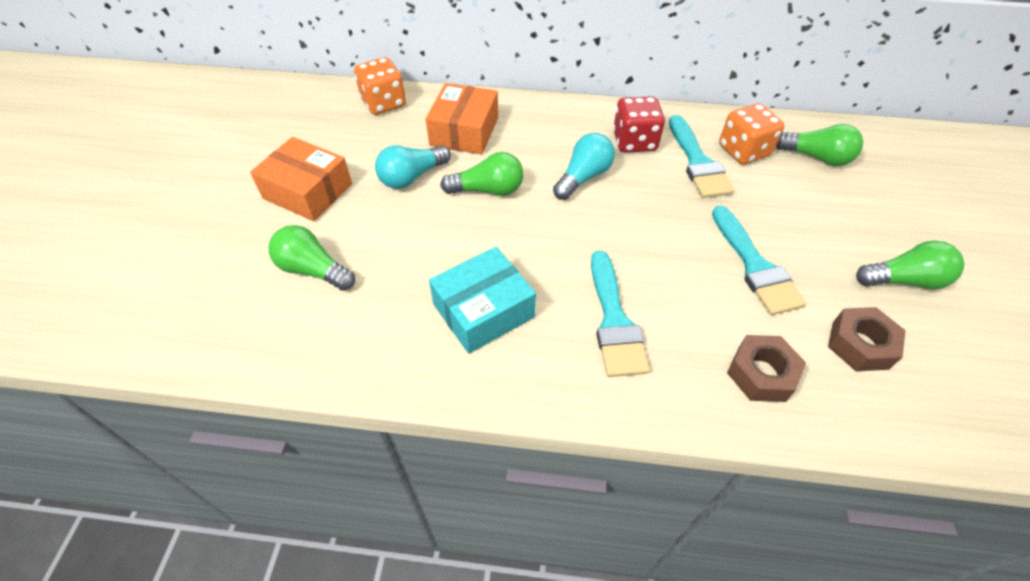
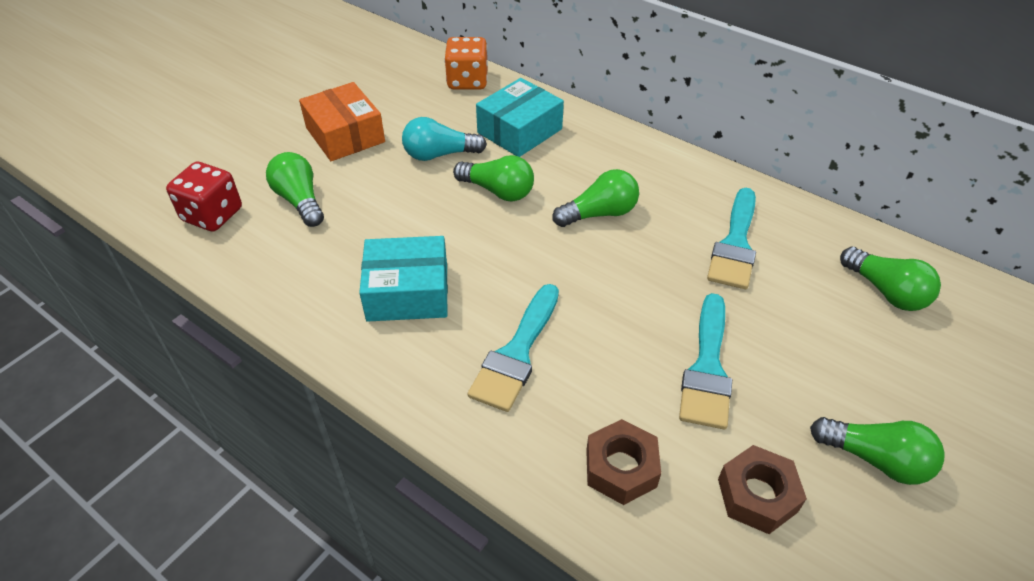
camera: 30 degrees right, 5 degrees down
orange box [426,83,498,155] -> turquoise box [476,78,564,157]
turquoise light bulb [553,133,615,200] -> green light bulb [552,169,639,227]
red dice [613,96,665,153] -> red dice moved to [166,162,242,232]
orange dice [719,103,784,165] -> none

